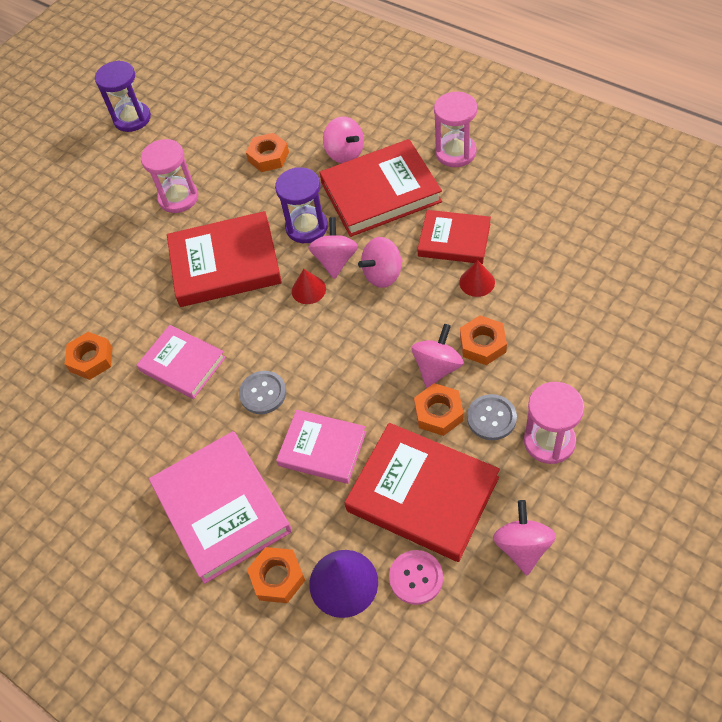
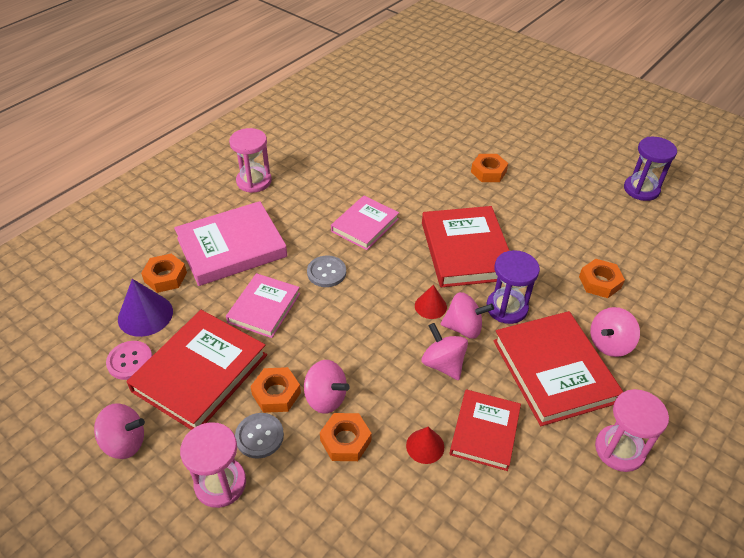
camera: 85 degrees right, 10 degrees down
orange nut [65,332,112,380] -> orange nut moved to [471,154,508,182]
pink hourglass [141,139,198,213] -> pink hourglass moved to [229,128,272,193]

